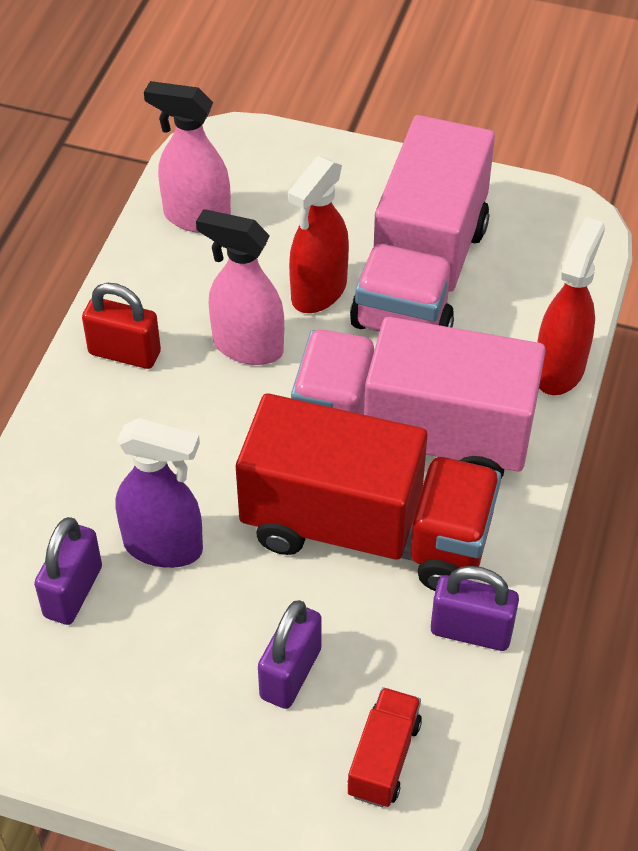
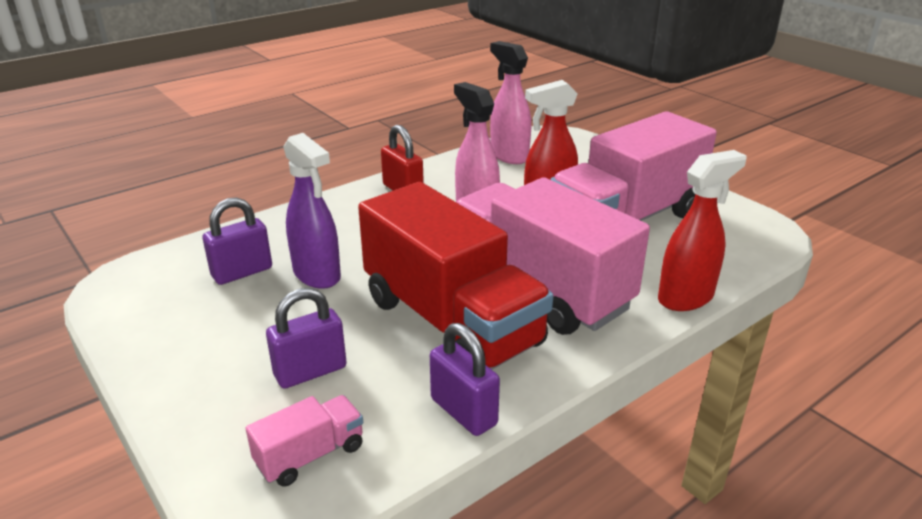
camera: 35 degrees right, 20 degrees down
red truck [348,687,422,807] -> pink truck [245,395,363,487]

